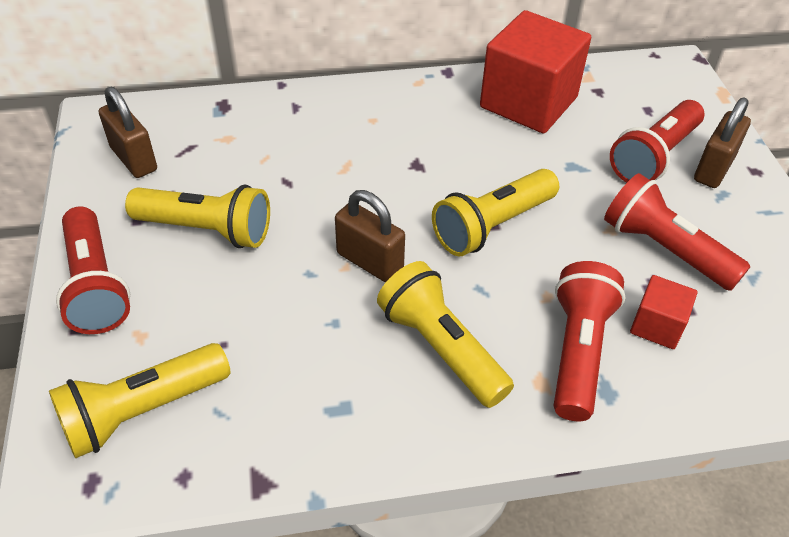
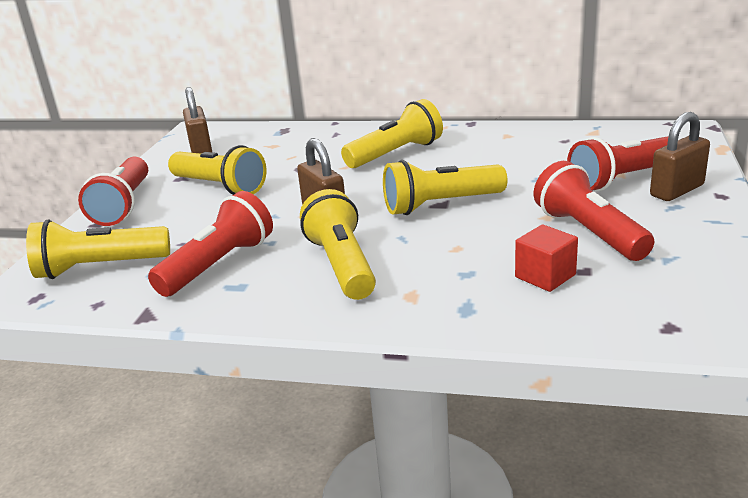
camera: 25 degrees right, 20 degrees down
red cube [480,10,591,134] -> none
red flashlight [554,261,626,421] -> red flashlight moved to [148,191,273,297]
none -> yellow flashlight [341,99,443,168]

